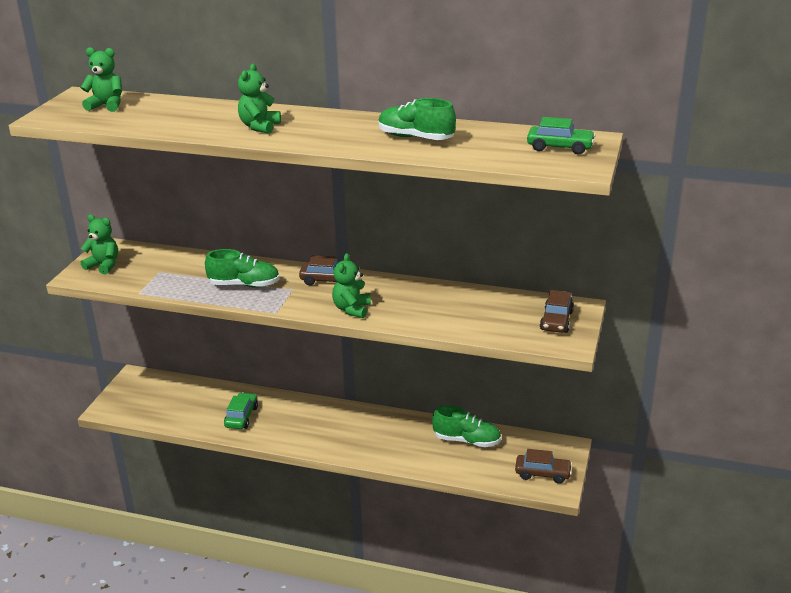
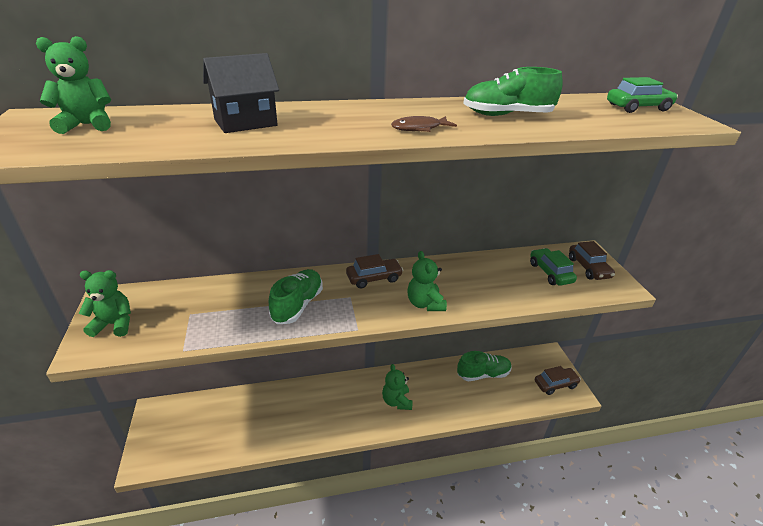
camera: 30 degrees left, 5 degrees up
green shoe [205,249,280,288] -> green shoe turned 45 degrees counterclockwise [269,269,323,324]
green car [224,393,258,429] -> green car moved to [530,248,577,286]
green teddy bear [238,64,281,134] -> green teddy bear moved to [382,364,413,410]
none -> black house [203,53,279,133]
none -> brown fish [391,116,457,132]

